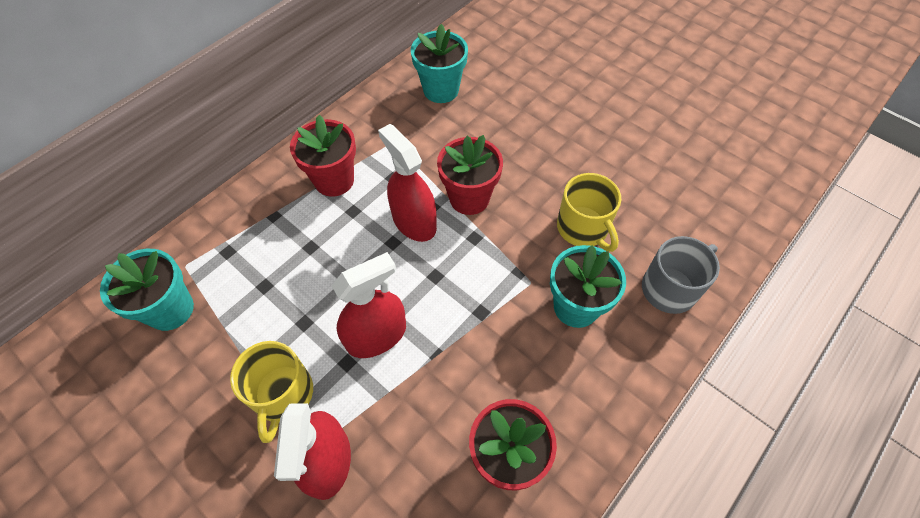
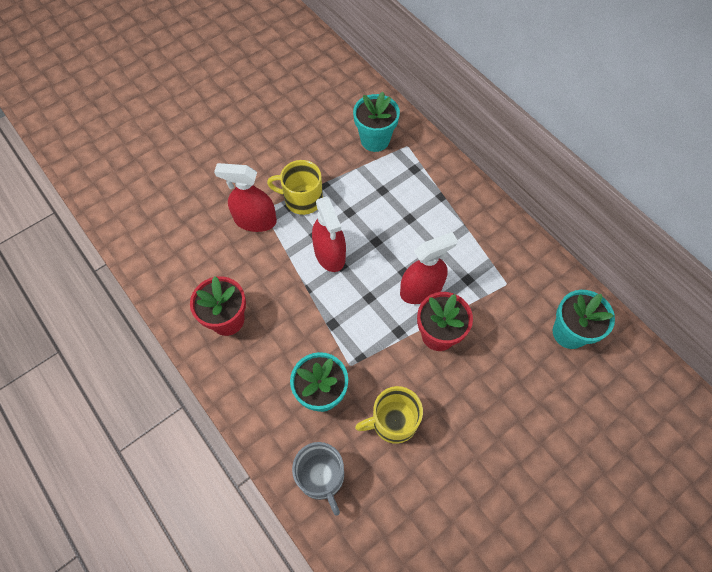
camera: 100 degrees right, 5 degrees up
red flower pot [290,115,356,197] -> none

